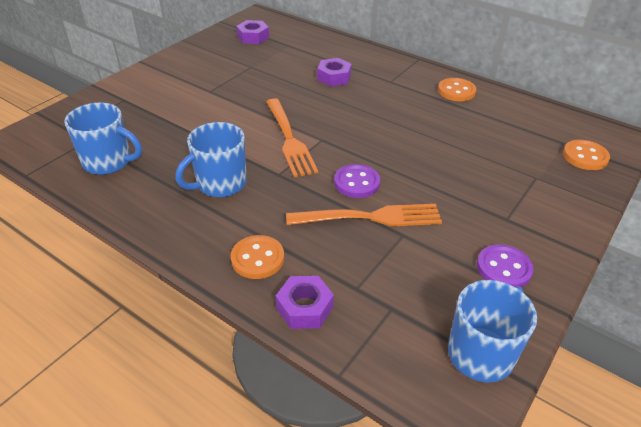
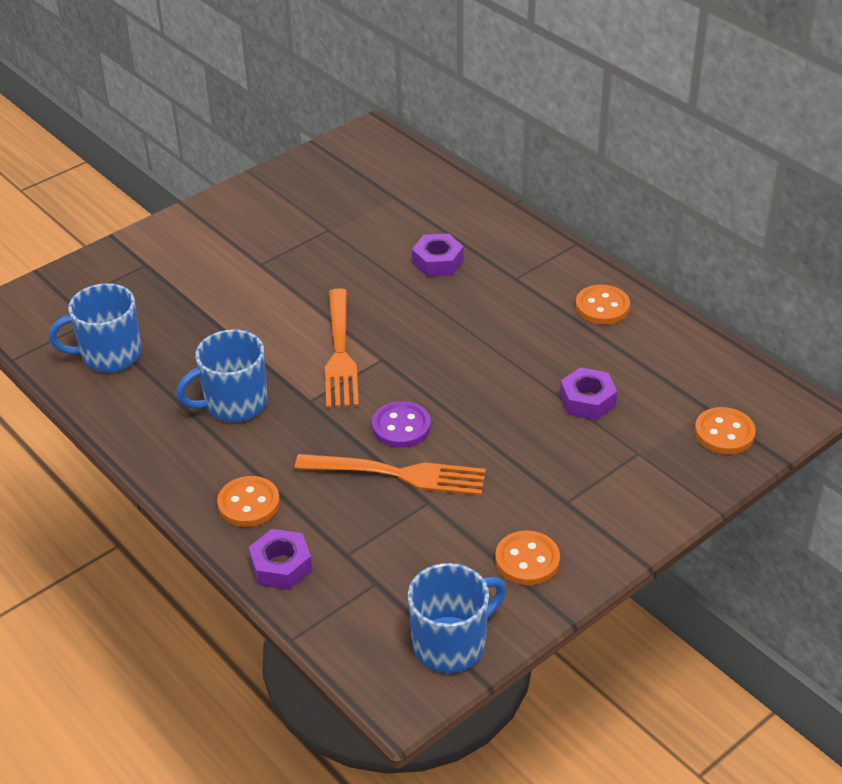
camera: 15 degrees right, 0 degrees up
blue mug [64,103,142,175] -> blue mug turned 135 degrees clockwise [49,283,142,373]
purple nut [236,20,269,44] -> purple nut moved to [560,367,617,420]
purple button [477,244,533,288] -> orange button [495,531,560,585]

